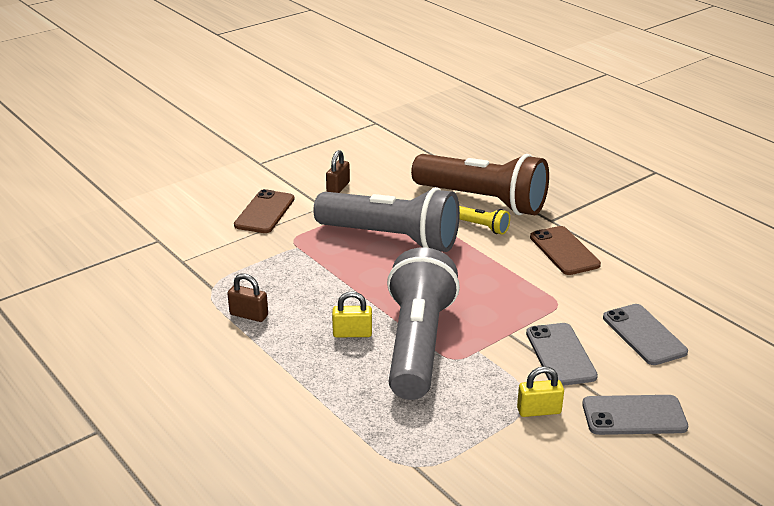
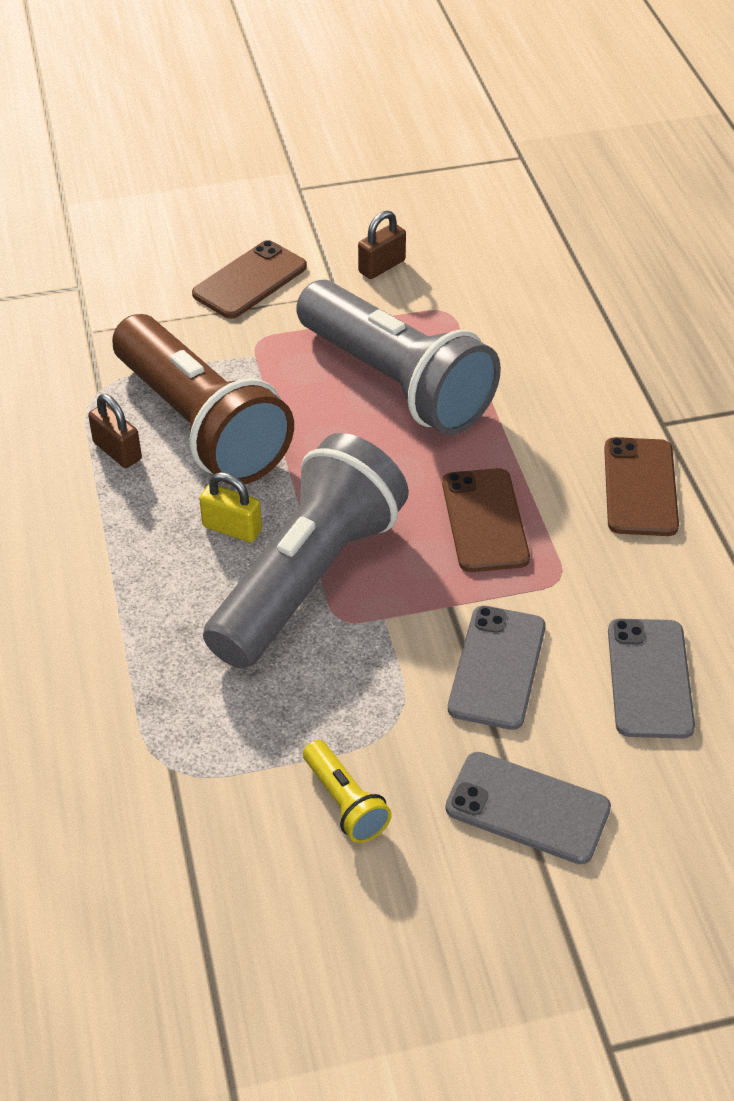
camera: 25 degrees right, 15 degrees up
brown flashlight [411,154,549,215] -> brown flashlight moved to [112,314,294,485]
yellow flashlight [459,206,510,235] -> yellow flashlight moved to [303,740,392,843]
yellow padlock [517,366,564,417] -> none
none -> brown phone [442,468,530,572]

